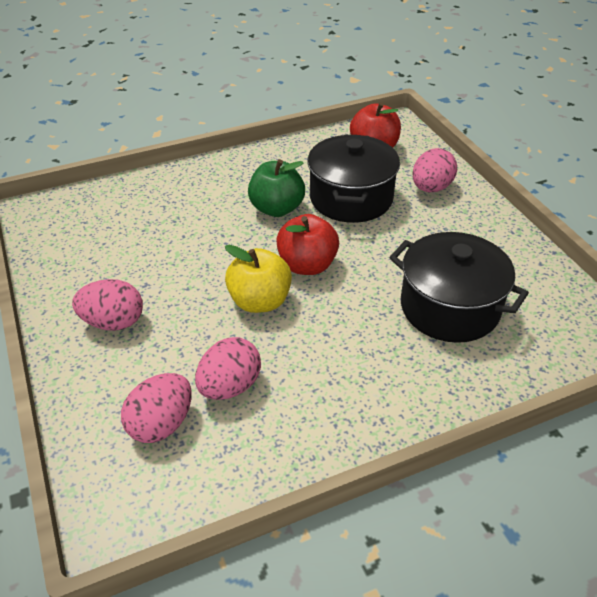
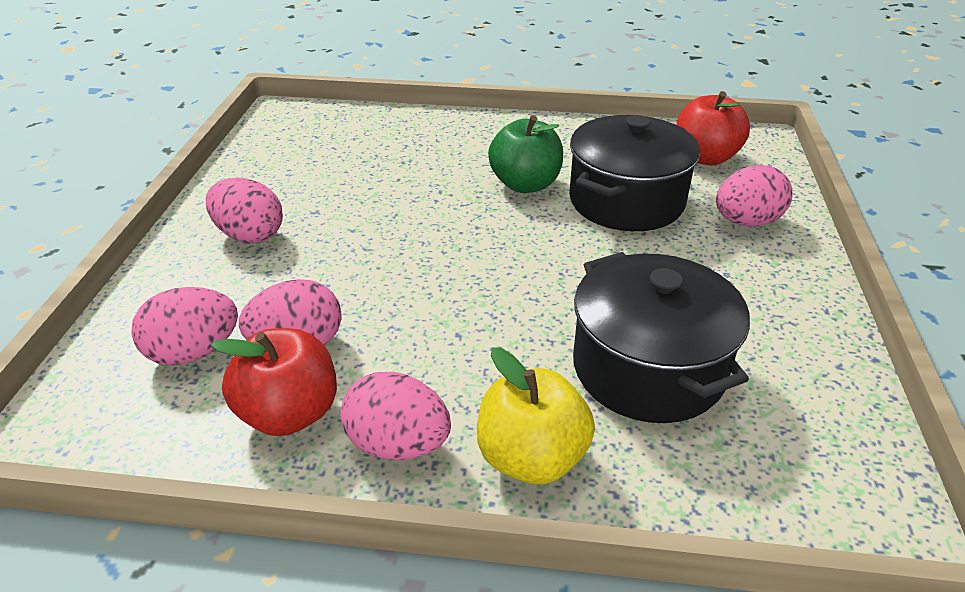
camera: 30 degrees right, 5 degrees down
yellow apple [225,245,292,313] -> yellow apple moved to [477,347,595,484]
red apple [276,214,339,275] -> red apple moved to [211,328,337,436]
none -> pink egg [340,372,451,460]

